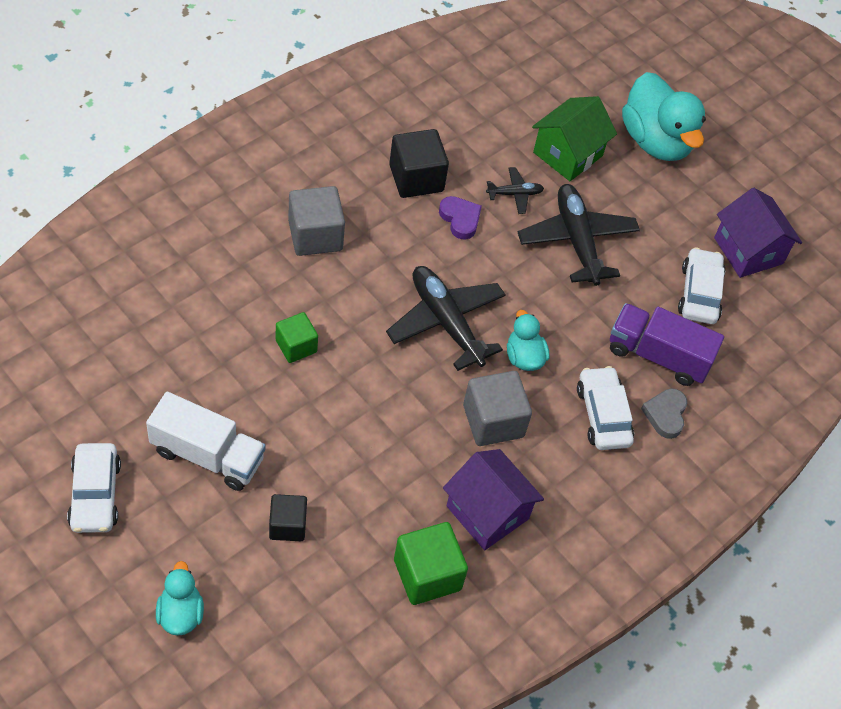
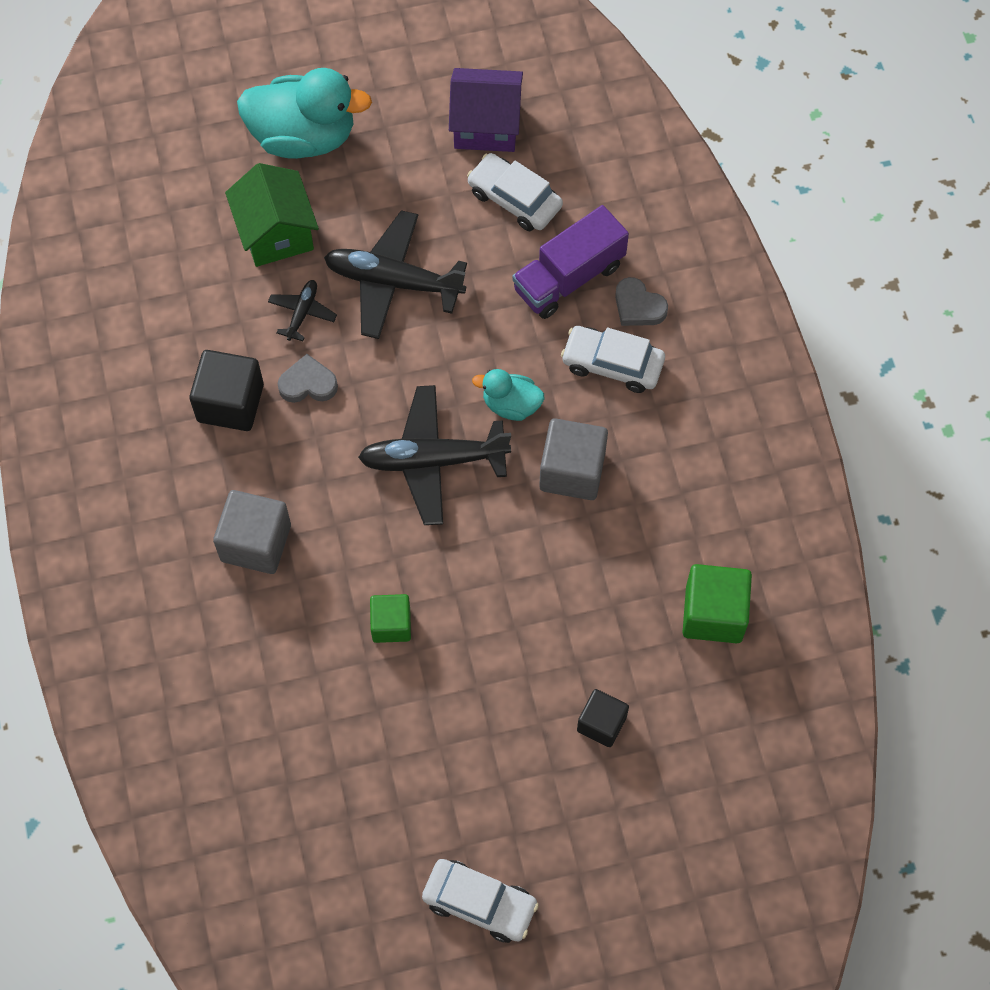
camera: 55 degrees left, 10 degrees up
white truck [146,392,266,491] -> none
turquoise duck [156,561,204,636] -> none
purple heart [439,196,482,240] -> grey heart [278,354,338,403]
purple house [443,449,544,550] -> none

